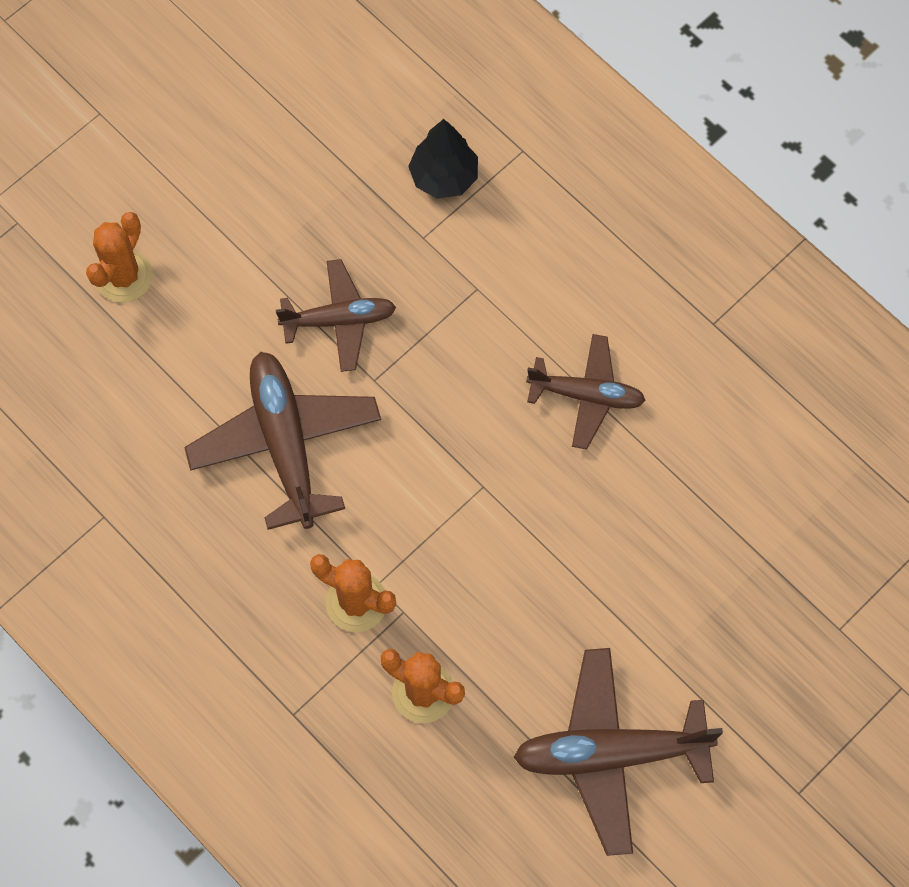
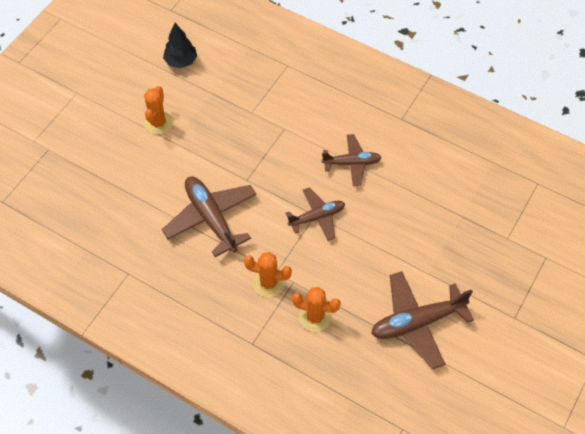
camera: 15 degrees left, 10 degrees down
orange cactus [86,212,153,303] -> orange cactus moved to [144,86,173,135]
brown plane [276,259,396,372] -> brown plane moved to [286,187,345,241]
black tree [408,119,478,199] -> black tree moved to [163,23,197,68]

